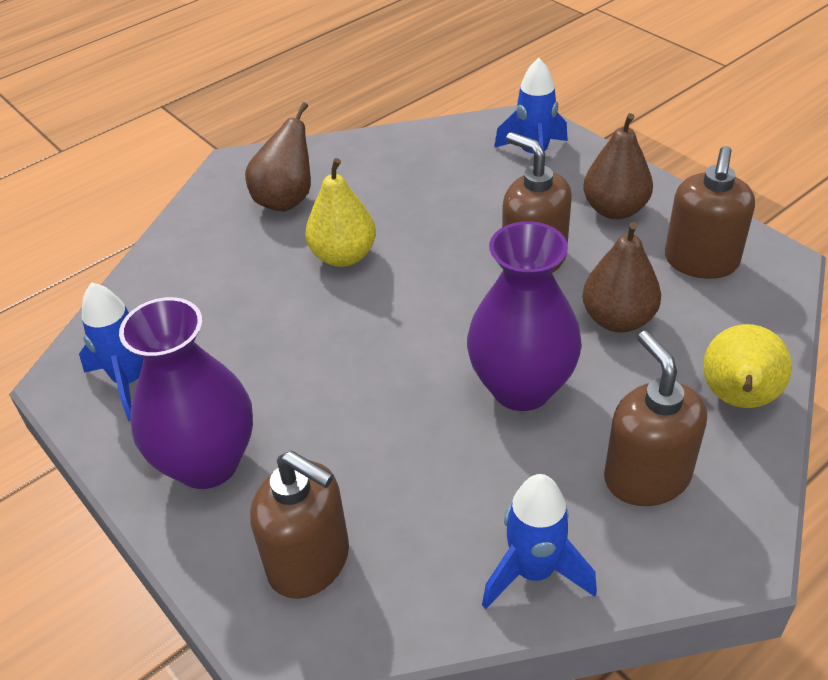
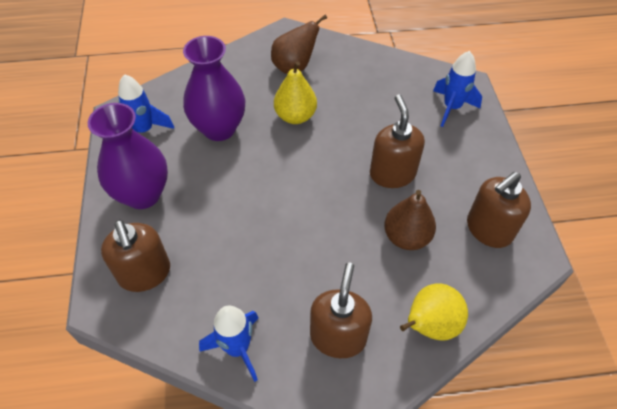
camera: 30 degrees right, 10 degrees up
purple vase [467,221,582,411] -> purple vase moved to [183,36,245,141]
brown pear [583,113,653,219] -> none

